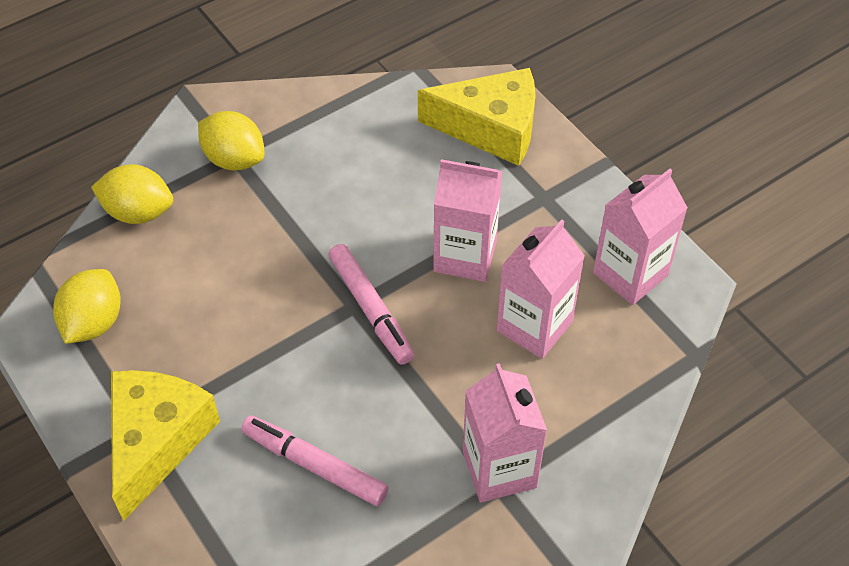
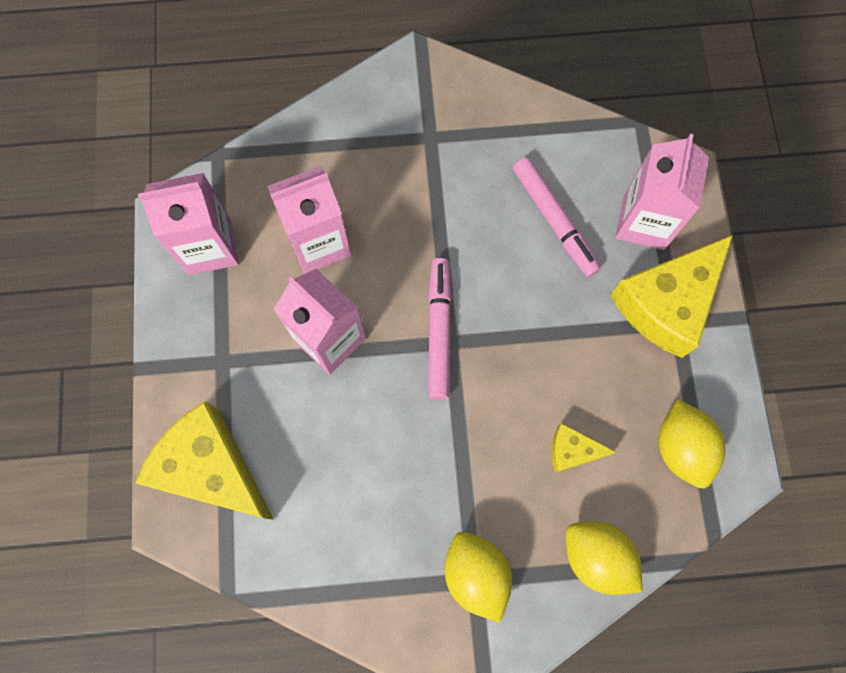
camera: 150 degrees left, 20 degrees up
yellow lemon [53,269,121,344] -> yellow lemon turned 60 degrees counterclockwise [659,399,726,489]
pink carton [463,363,547,503] -> pink carton moved to [615,134,709,250]
none -> yellow cheese [551,423,617,473]

